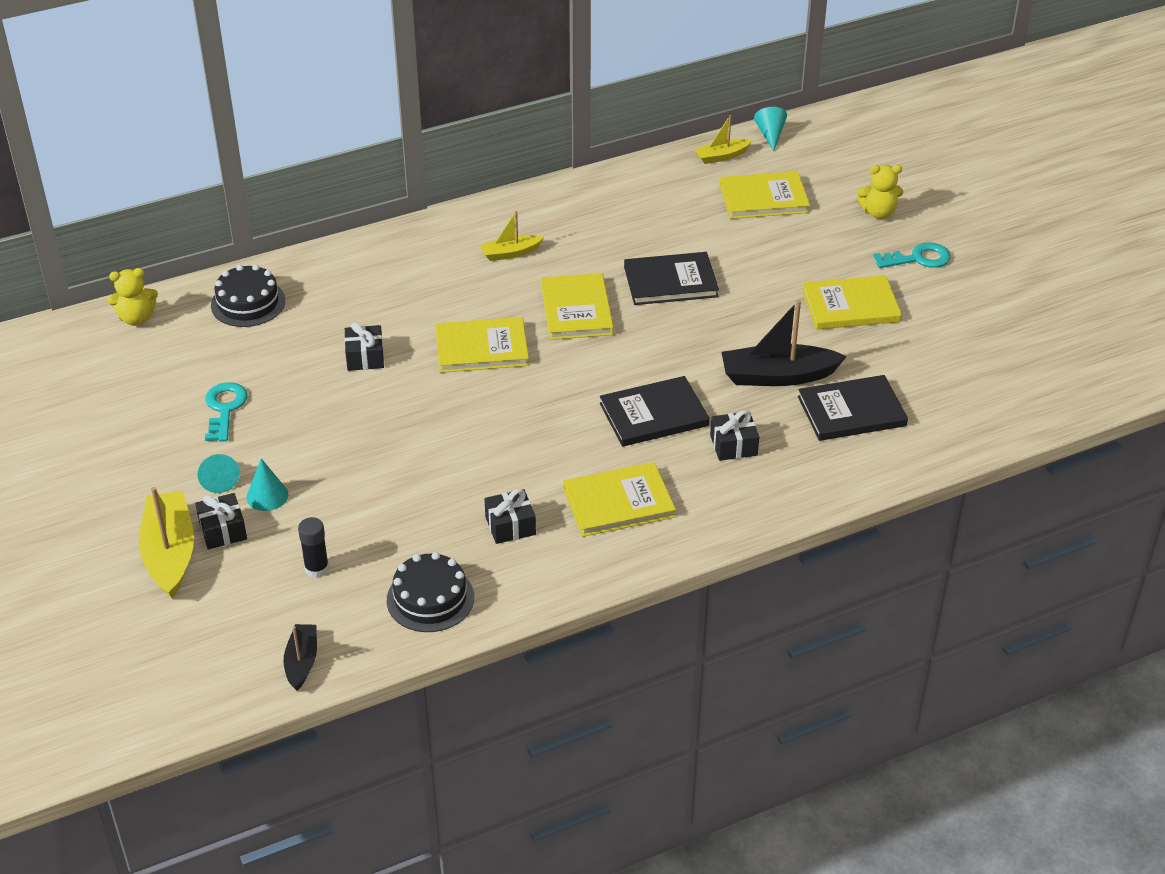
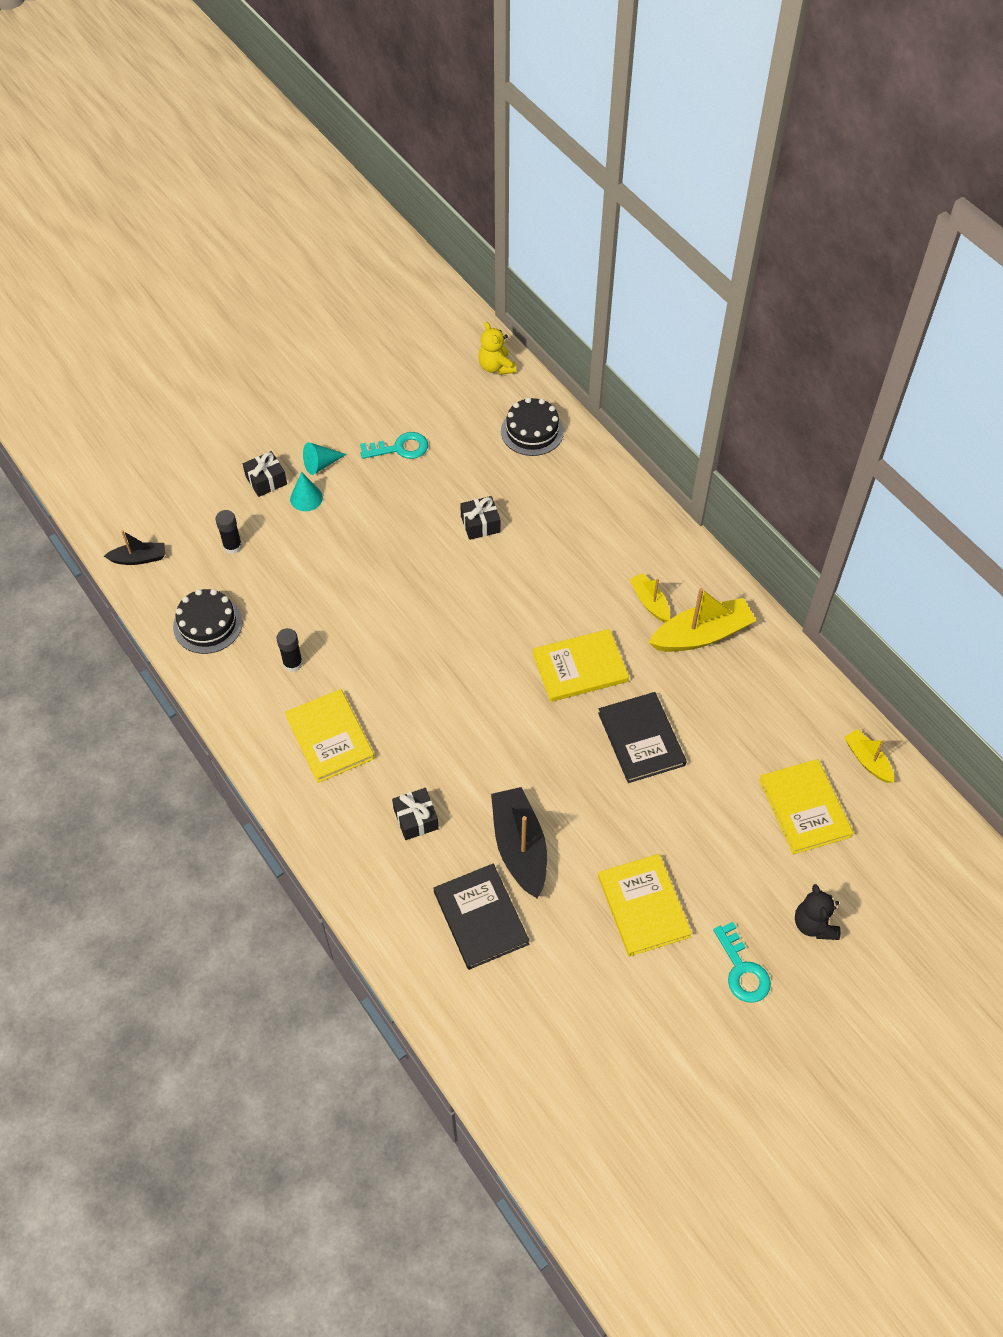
camera: 80 degrees right, 15 degrees up
yellow boat [139,487,194,598] -> yellow boat moved to [648,588,756,652]
yellow book [435,317,529,373] -> none
black gift [484,489,536,544] -> black glue stick [276,628,303,672]
black book [600,376,709,447] -> none
turquoise cone [754,107,787,152] -> none
yellow teddy bear [857,165,903,219] -> black teddy bear [795,884,841,940]

